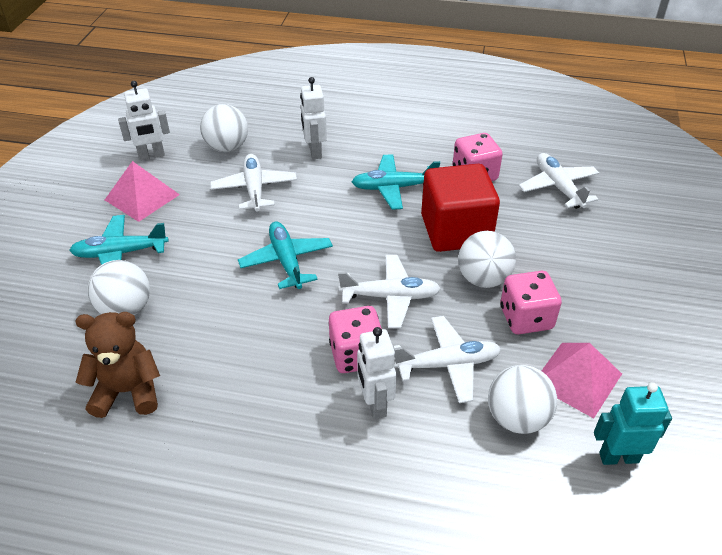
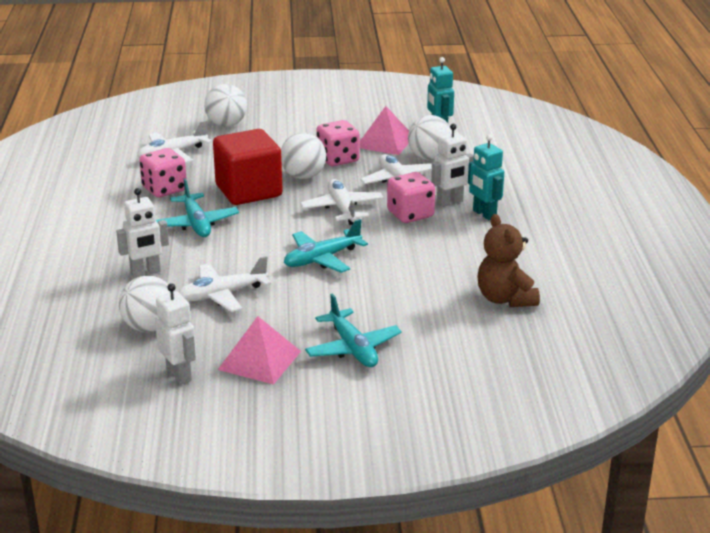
camera: 105 degrees left, 15 degrees down
white ball [87,260,150,315] -> white ball moved to [204,84,247,127]
none -> turquoise robot [468,134,504,220]

